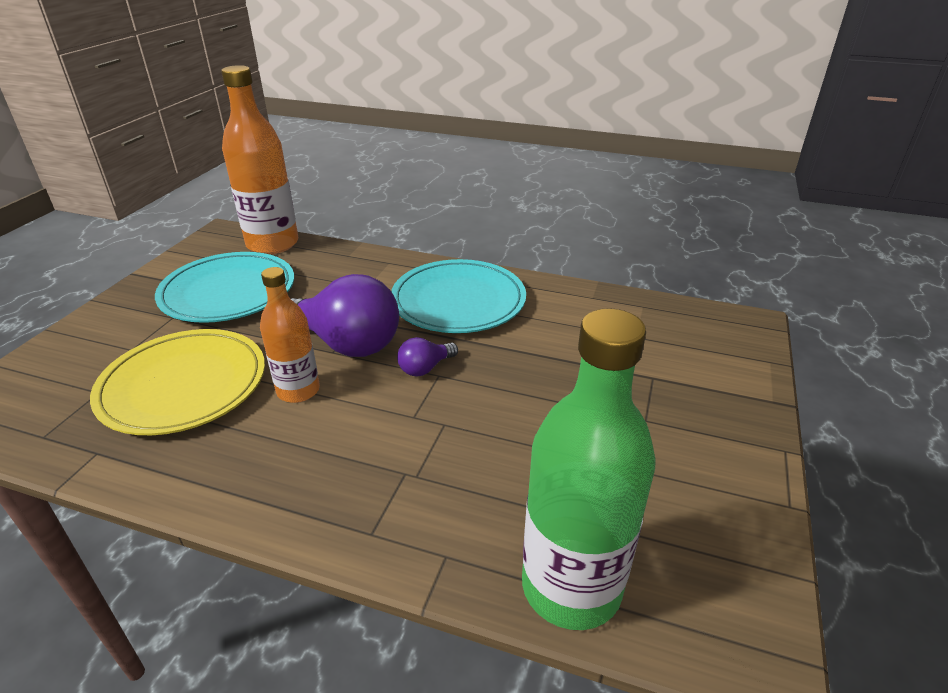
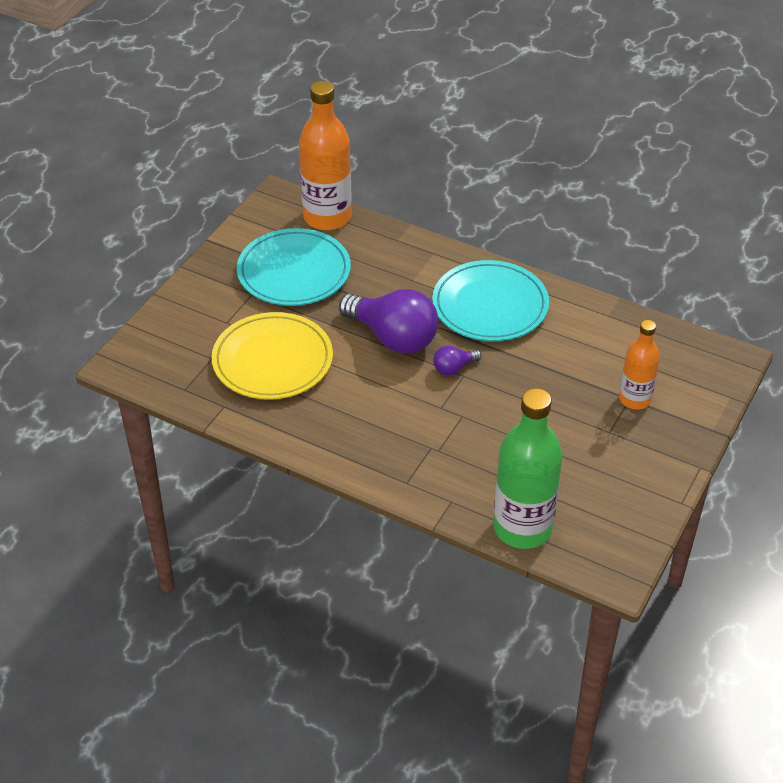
camera: 10 degrees right, 10 degrees up
orange bottle [260,267,320,403] -> orange bottle moved to [619,320,660,410]

